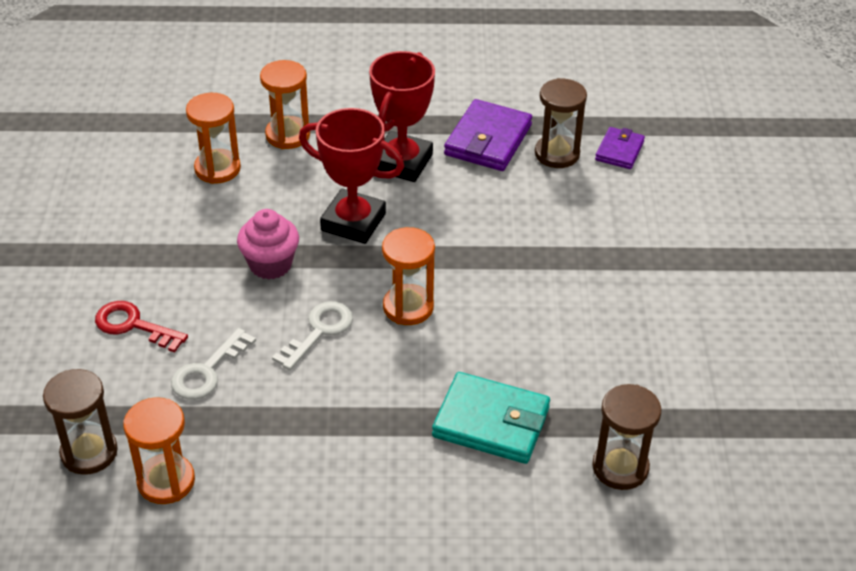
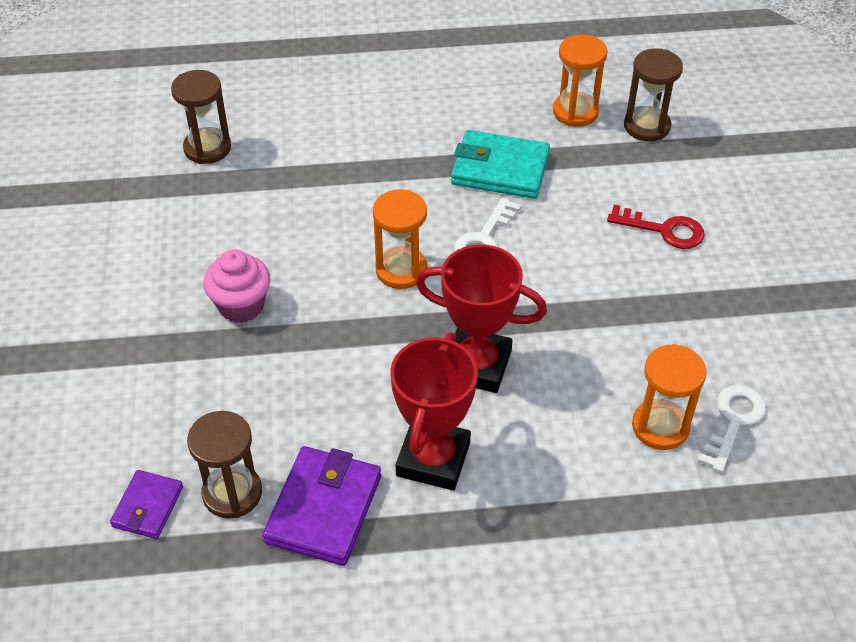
camera: 175 degrees right, 5 degrees up
white key [171,328,256,400] -> white key moved to [697,385,766,473]
pink cupcake [237,209,299,280] -> pink cupcake moved to [203,249,270,323]
orange hourglass [260,60,310,149] -> none
turquoise wallet [432,372,550,464] -> turquoise wallet moved to [451,130,550,199]

